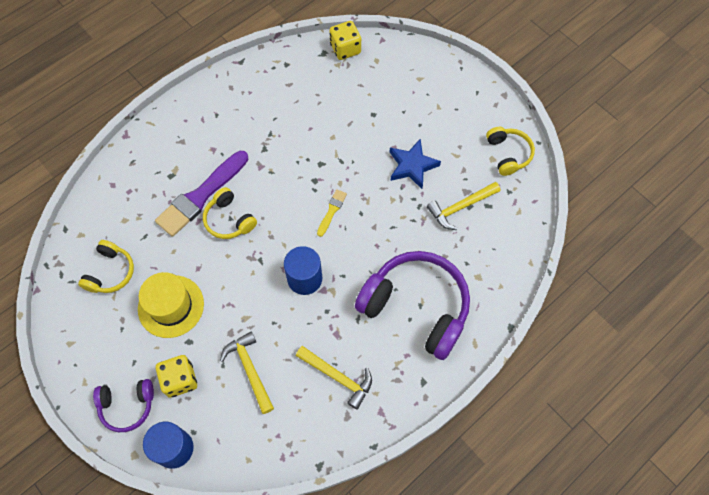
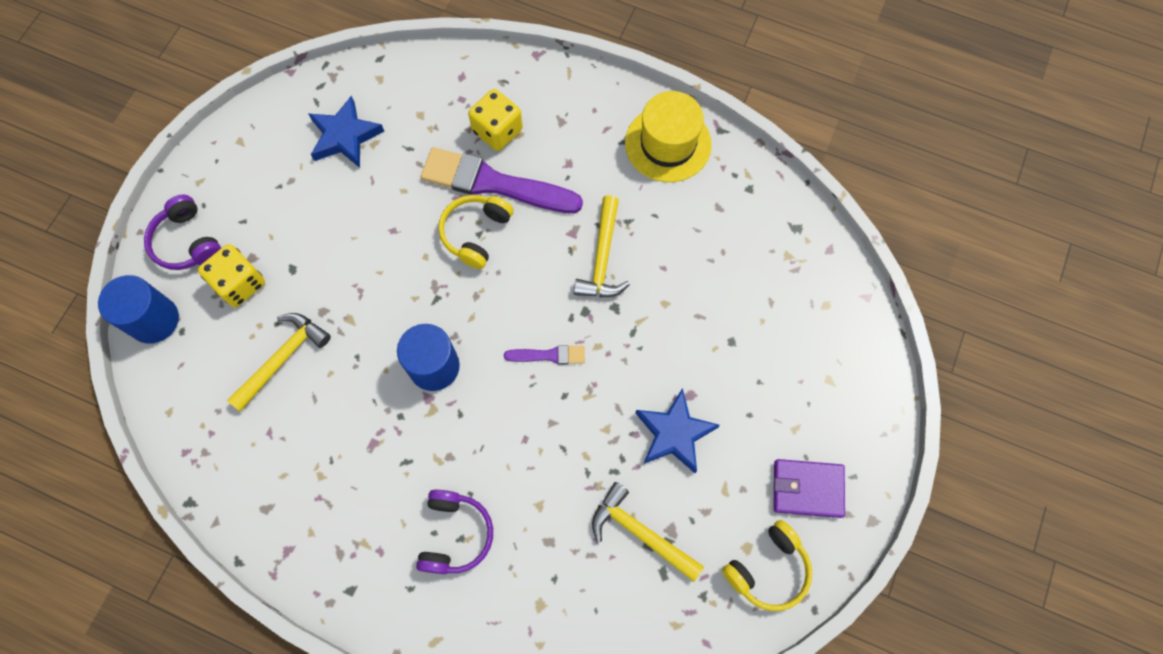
camera: 65 degrees right, 5 degrees up
yellow headphones [78,240,134,293] -> blue star [309,95,384,168]
yellow hat [138,272,204,338] -> yellow hat moved to [625,91,712,182]
yellow hammer [296,346,372,410] -> yellow hammer moved to [574,195,630,298]
yellow brush [317,189,347,237] -> purple brush [504,345,585,364]
yellow dice [329,21,361,60] -> yellow dice moved to [468,89,523,151]
purple headphones [355,251,470,360] -> purple headphones [416,490,493,574], size x0.51
none -> purple wallet [773,459,845,518]

